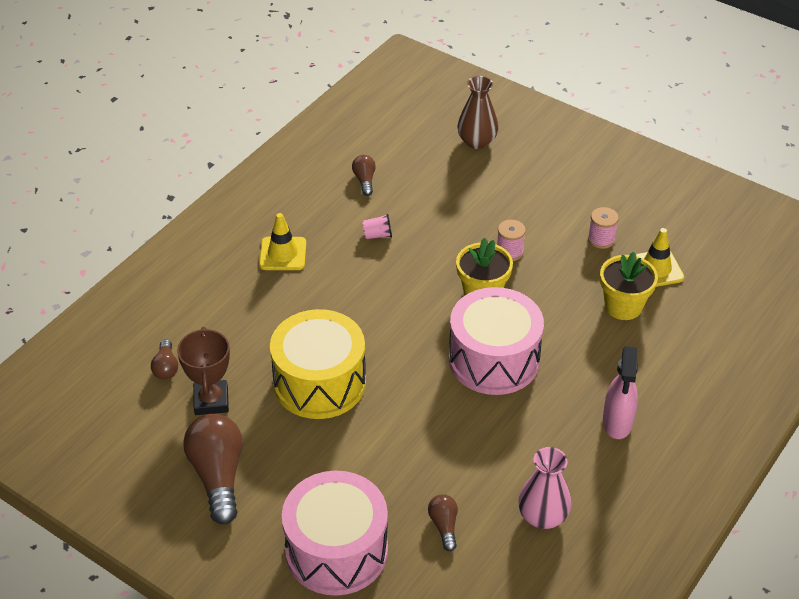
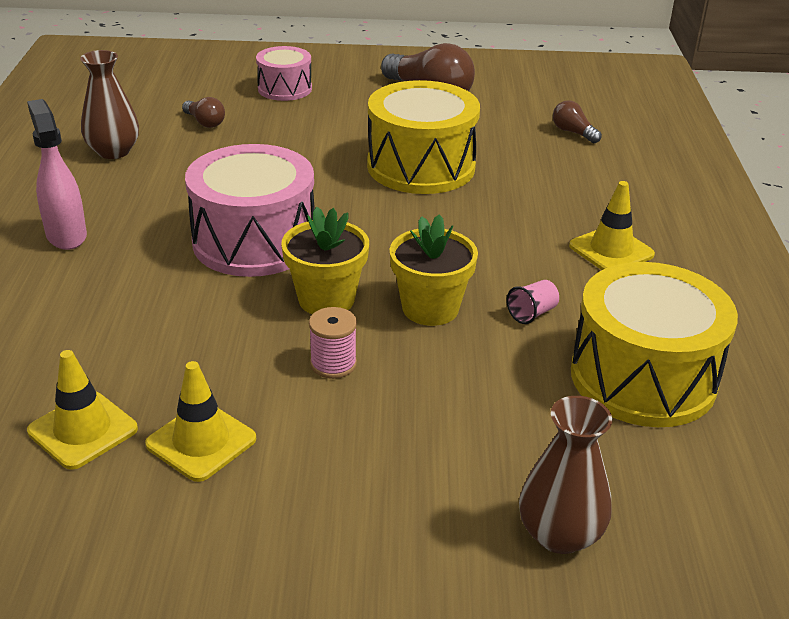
camera: 145 degrees right, 10 degrees down
brown trophy [177,327,230,415] -> none
pink drum [282,471,388,596] -> pink drum [256,46,312,101], size x0.57
brown light bulb [352,155,376,196] -> yellow drum [571,262,738,427]
pink vase [518,447,571,529] -> brown vase [80,50,139,159]
pink spool [588,207,619,249] -> yellow traffic cone [145,361,256,482]
yellow flower pot [600,252,658,320] -> yellow flower pot moved to [390,214,478,326]

